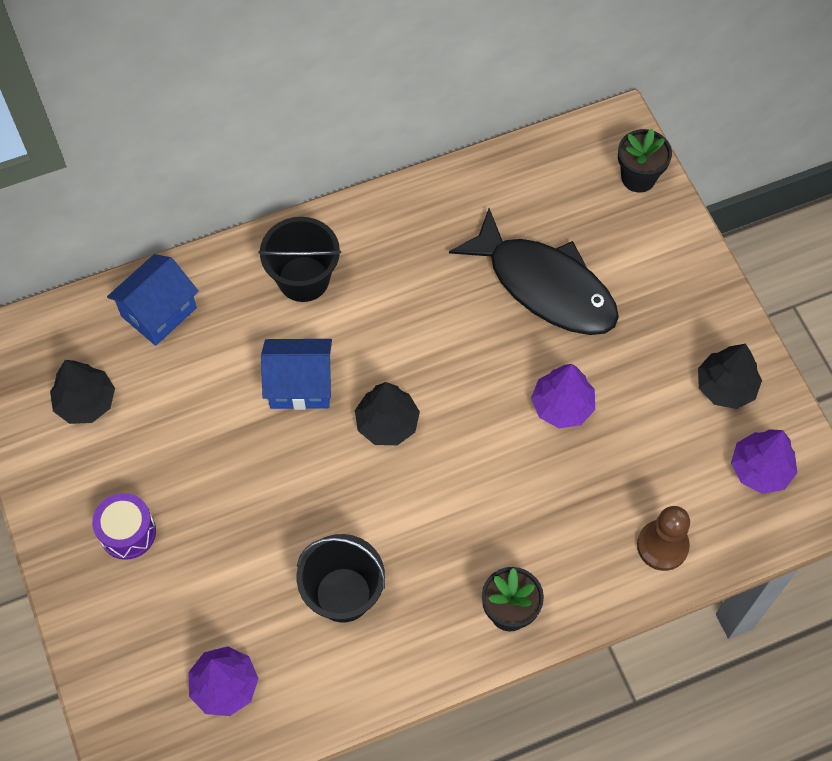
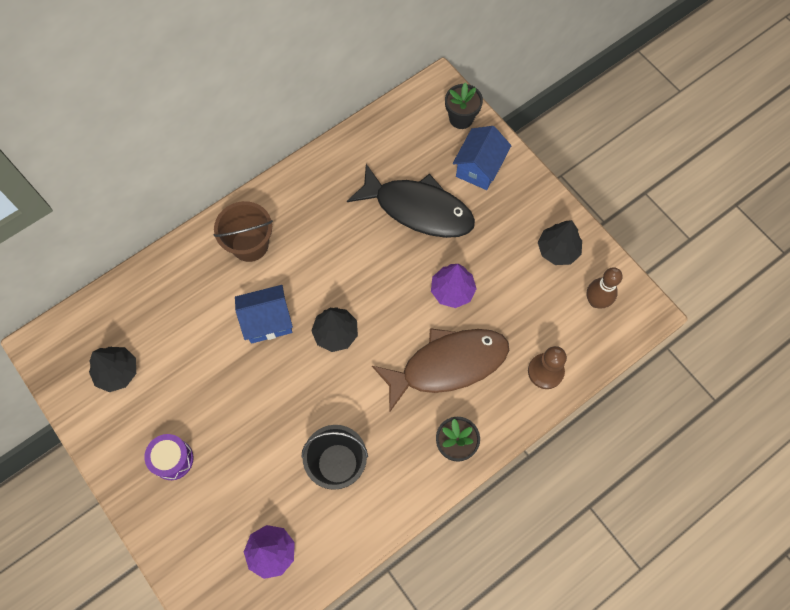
camera: 15 degrees left, 5 degrees up
blue house [107,254,199,346] -> blue house moved to [453,126,511,190]
black bucket [258,217,341,302] -> brown bucket [214,201,273,262]
purple tree [731,429,797,494] -> brown bowling pin [587,267,623,308]
none -> brown fish [372,328,509,413]

